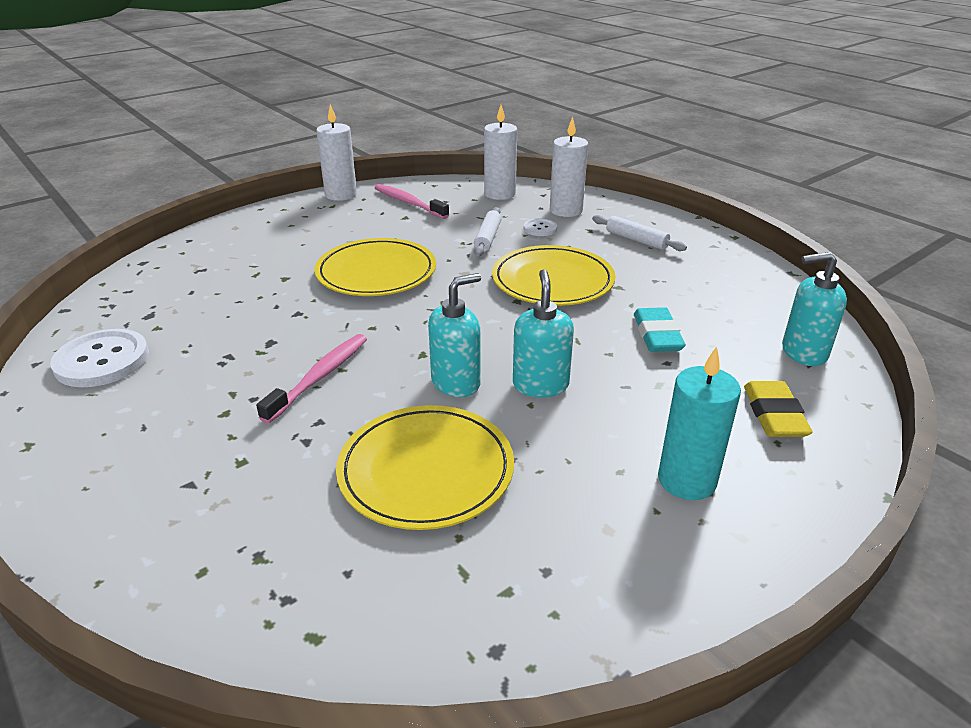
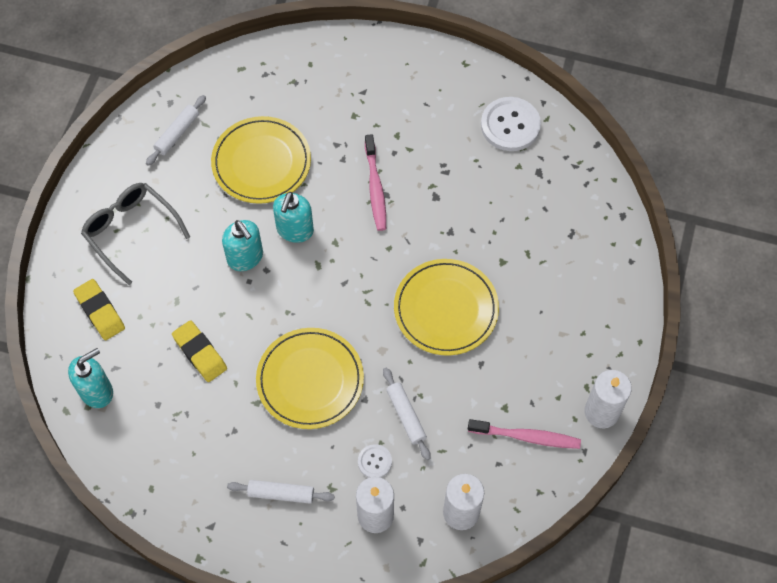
camera: 145 degrees right, 30 degrees up
turquoise eraser [634,307,686,352] -> yellow eraser [172,320,227,382]
turquoise candle [658,346,741,500] -> grey glasses [81,183,190,285]
none -> white rolling pin [146,95,206,166]

